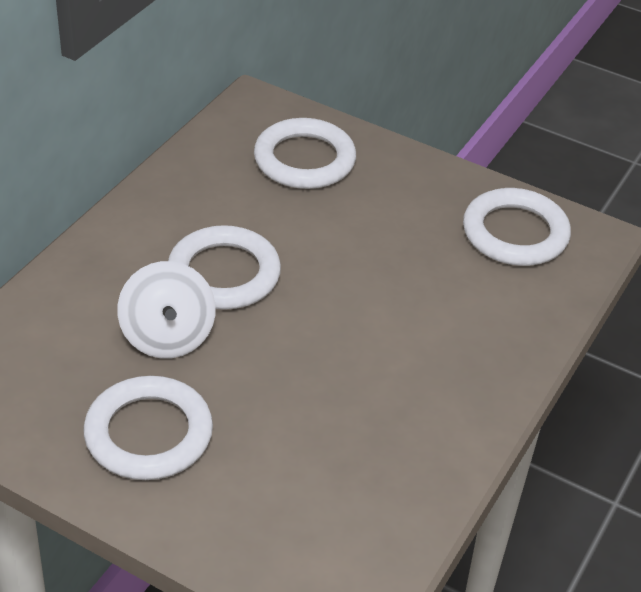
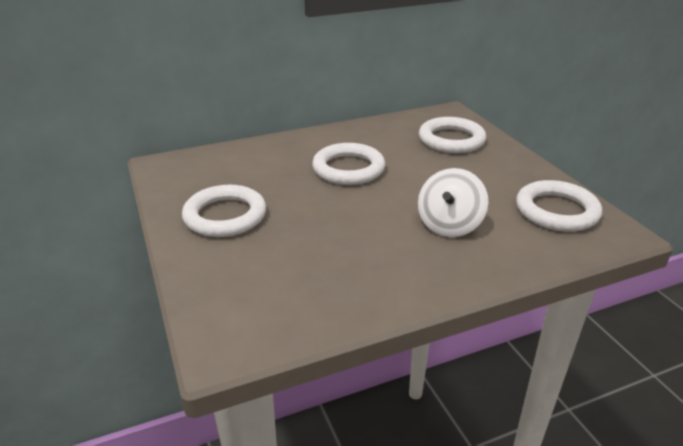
camera: 40 degrees right, 10 degrees down
white spinning top [117,261,216,359] -> white spinning top moved to [418,168,489,237]

